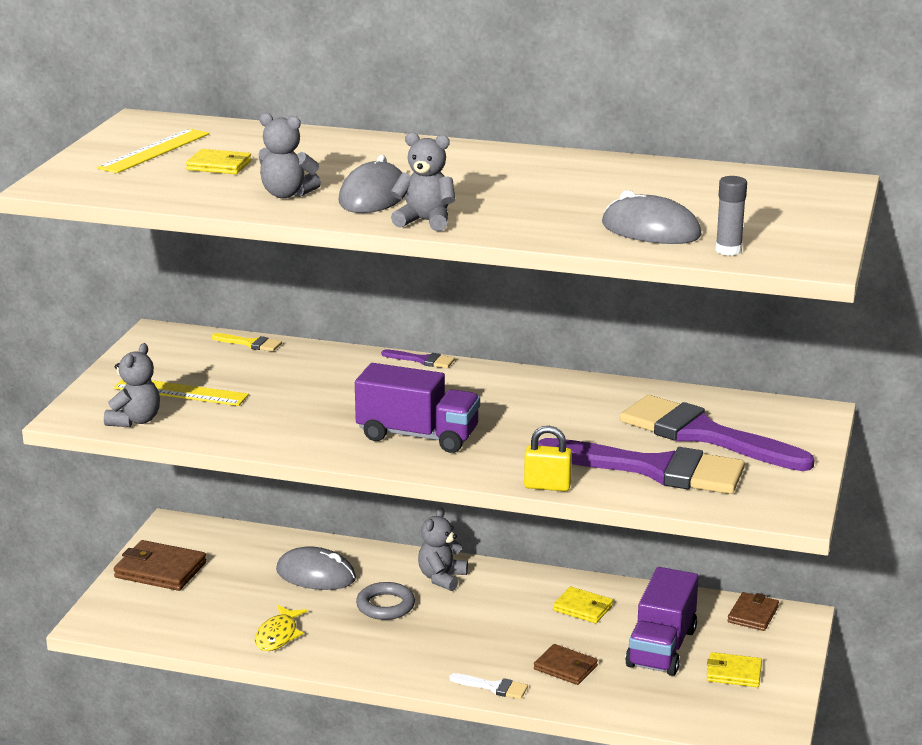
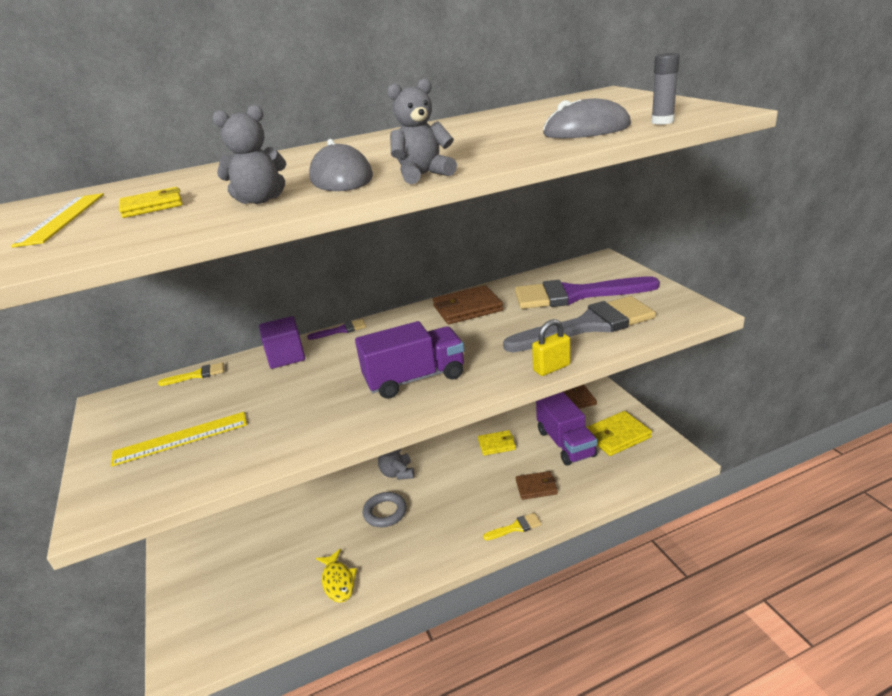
camera: 35 degrees left, 5 degrees up
grey teddy bear [104,343,160,427] -> none
brown wallet [114,540,206,591] -> brown wallet moved to [433,285,503,324]
grey mouse [276,546,356,590] -> none
white brush [449,673,528,699] -> yellow brush [483,513,541,540]
purple brush [538,438,745,494] -> grey brush [503,296,656,352]
yellow wallet [707,652,762,687] -> yellow wallet [587,411,652,456], size x1.56
none -> purple cube [259,316,305,369]

